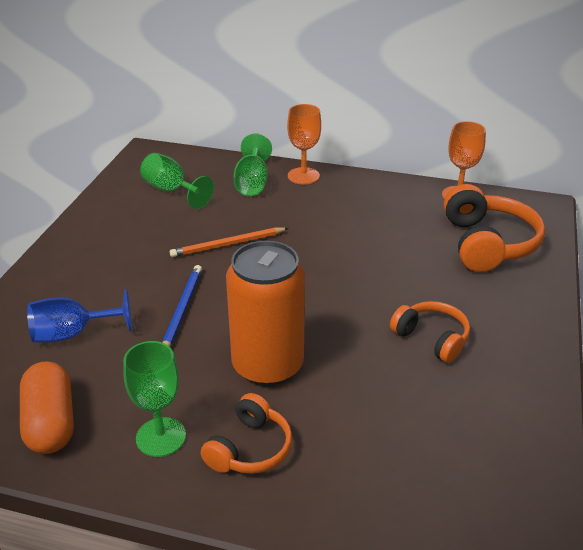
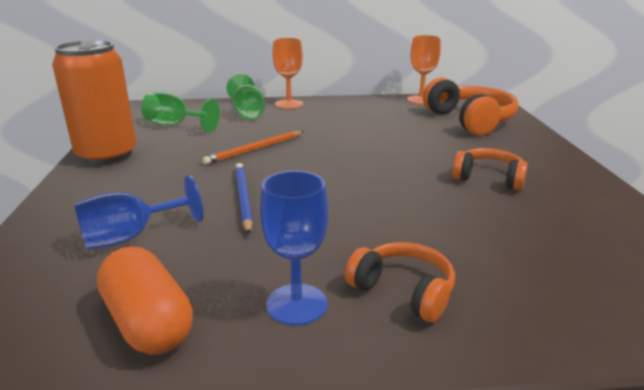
camera: 20 degrees left, 10 degrees down
green goblet [123,341,186,457] -> blue goblet [260,171,329,326]
orange headphones [201,393,292,474] -> orange headphones turned 60 degrees counterclockwise [345,242,455,322]
orange can [226,241,305,386] -> orange can moved to [52,40,137,165]

